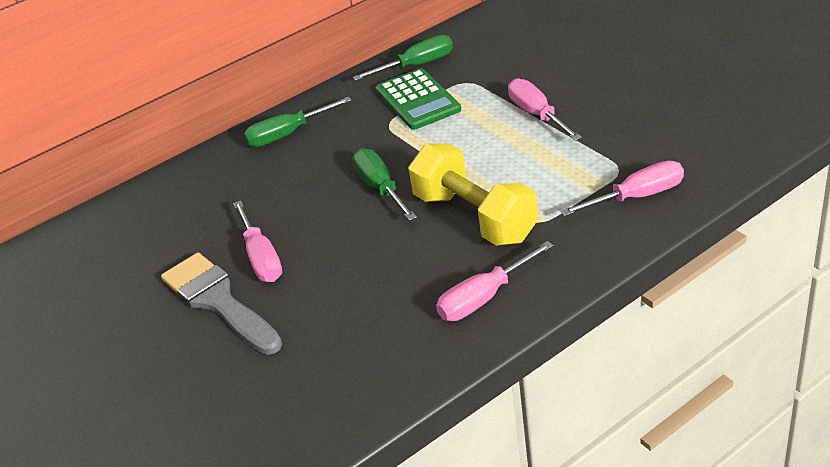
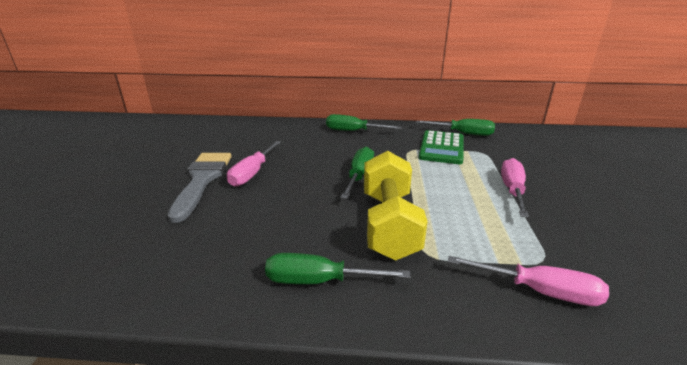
camera: 35 degrees right, 10 degrees down
pink screwdriver [436,241,554,321] -> green screwdriver [265,253,411,284]

